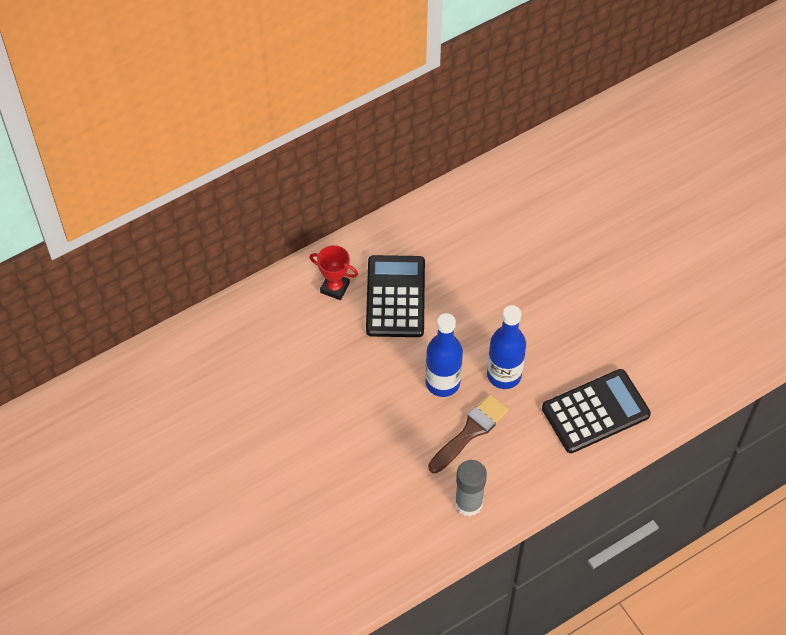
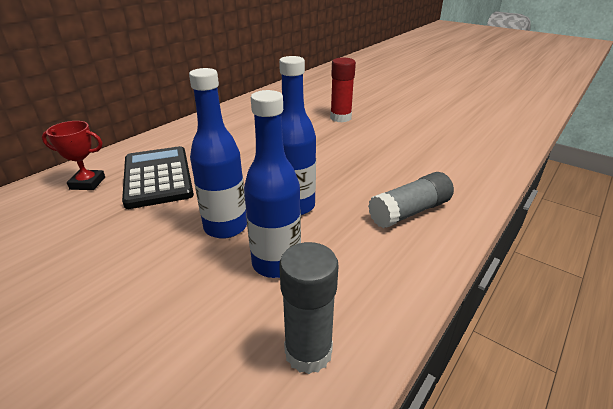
camera: 20 degrees left, 25 degrees down
brown brush [428,394,509,473] -> blue bottle [244,90,301,278]
black calculator [542,369,651,453] -> grey glue stick [368,172,454,228]
none -> red glue stick [330,58,356,122]

